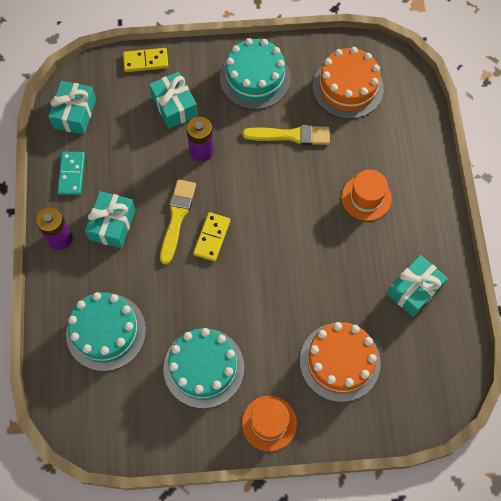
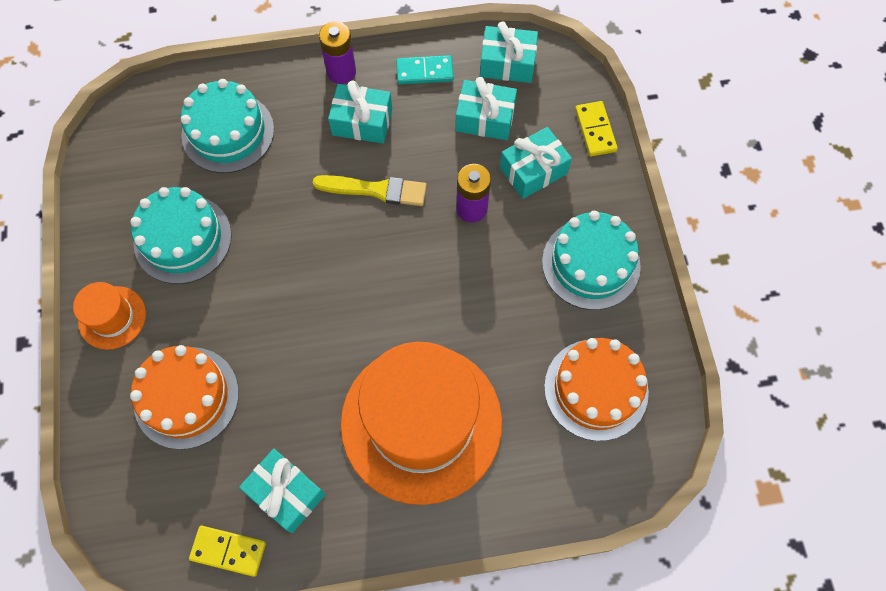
camera: 85 degrees right, 0 degrees up
yellow domino [193,212,230,262] -> yellow domino moved to [189,526,266,577]
yellow brush [242,125,330,145] -> none
orange hat [342,170,392,221] -> orange hat [340,342,502,505], size x2.30
none -> turquoise gift [455,77,517,140]

